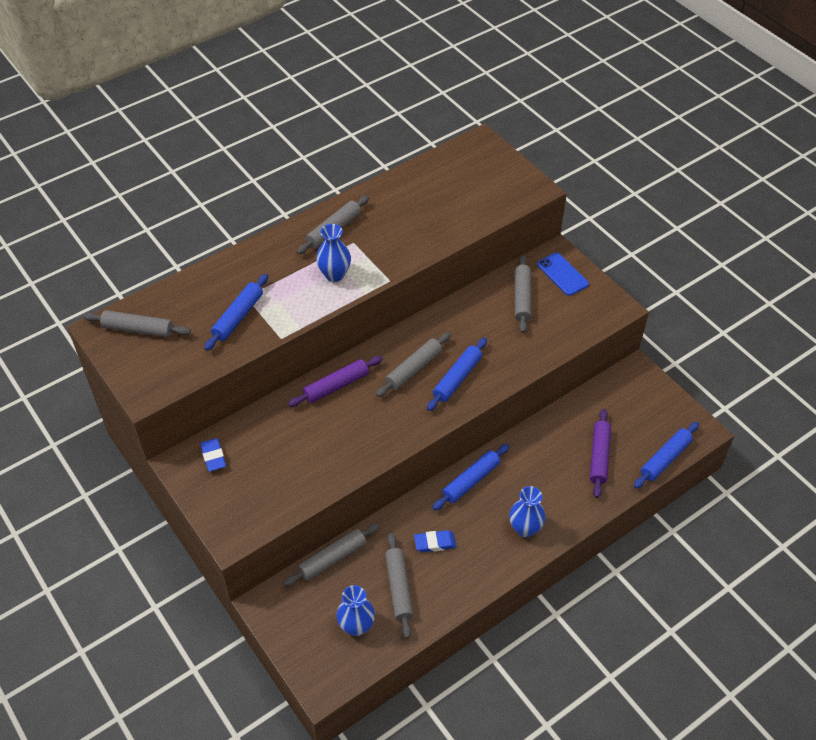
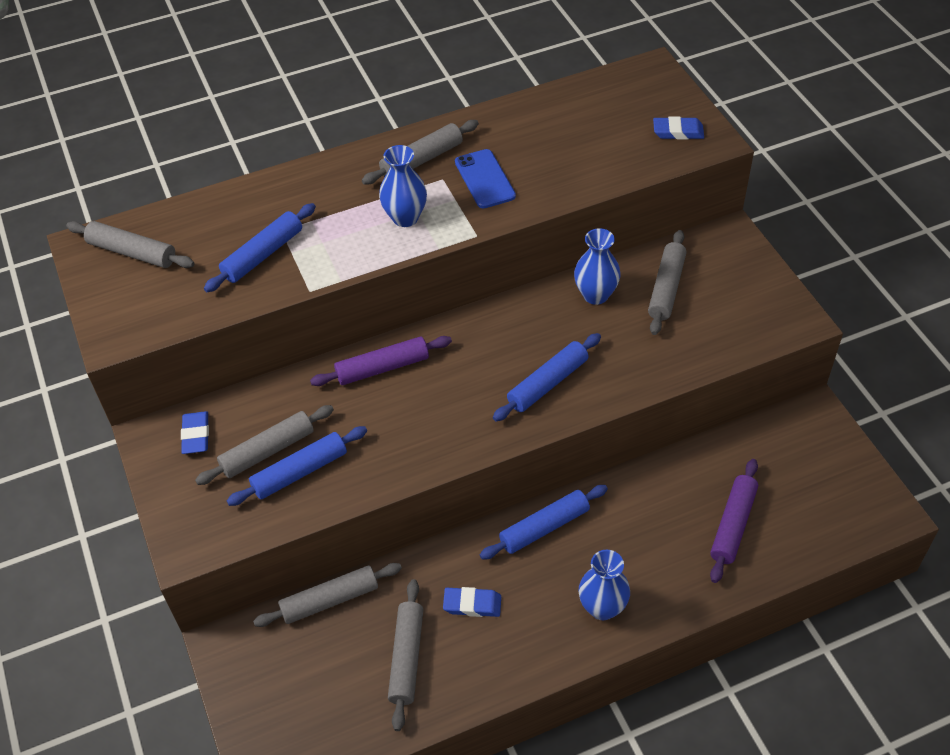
camera: 15 degrees right, 0 degrees up
blue vase [336,585,375,636] -> blue vase moved to [574,228,621,305]
grey rolling pin [376,332,451,397] -> grey rolling pin moved to [195,405,334,485]
blue phone [537,253,589,296] -> blue phone moved to [455,149,516,209]
blue rolling pin [634,422,699,489] -> blue rolling pin moved to [227,426,367,506]
none -> blue eraser [653,116,704,140]

